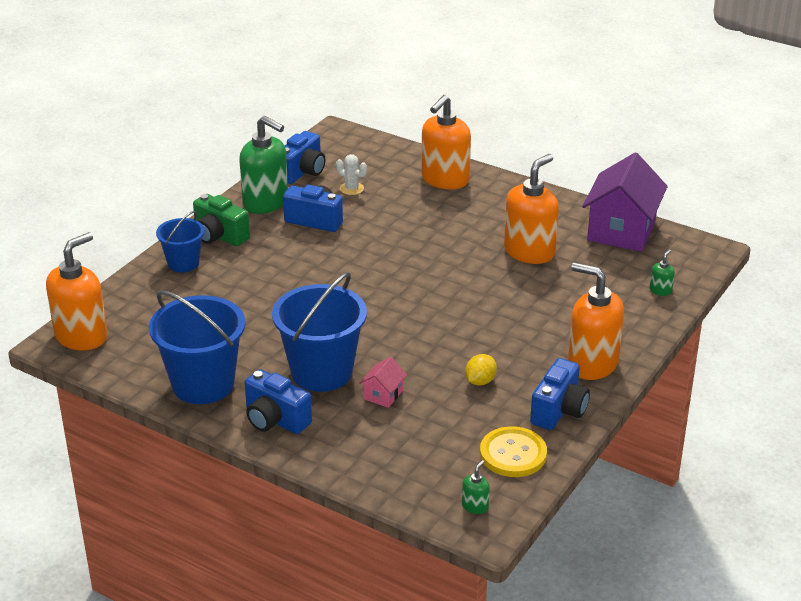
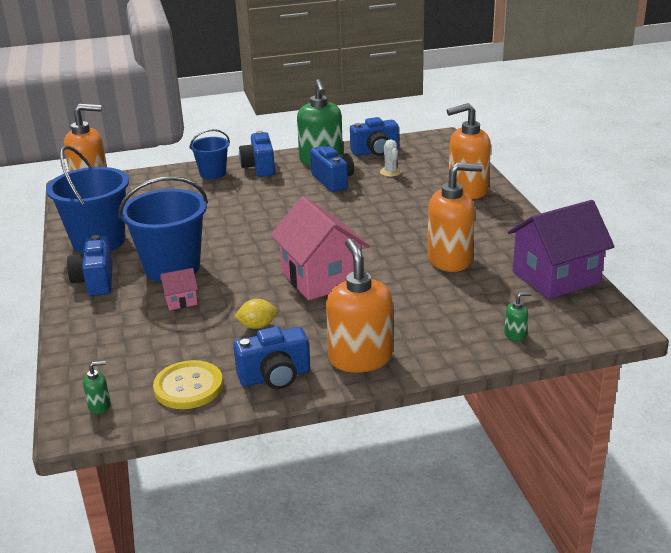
camera: 45 degrees right, 5 degrees down
green camera [193,194,250,246] -> blue camera [239,131,275,177]
none -> pink house [271,196,370,300]

